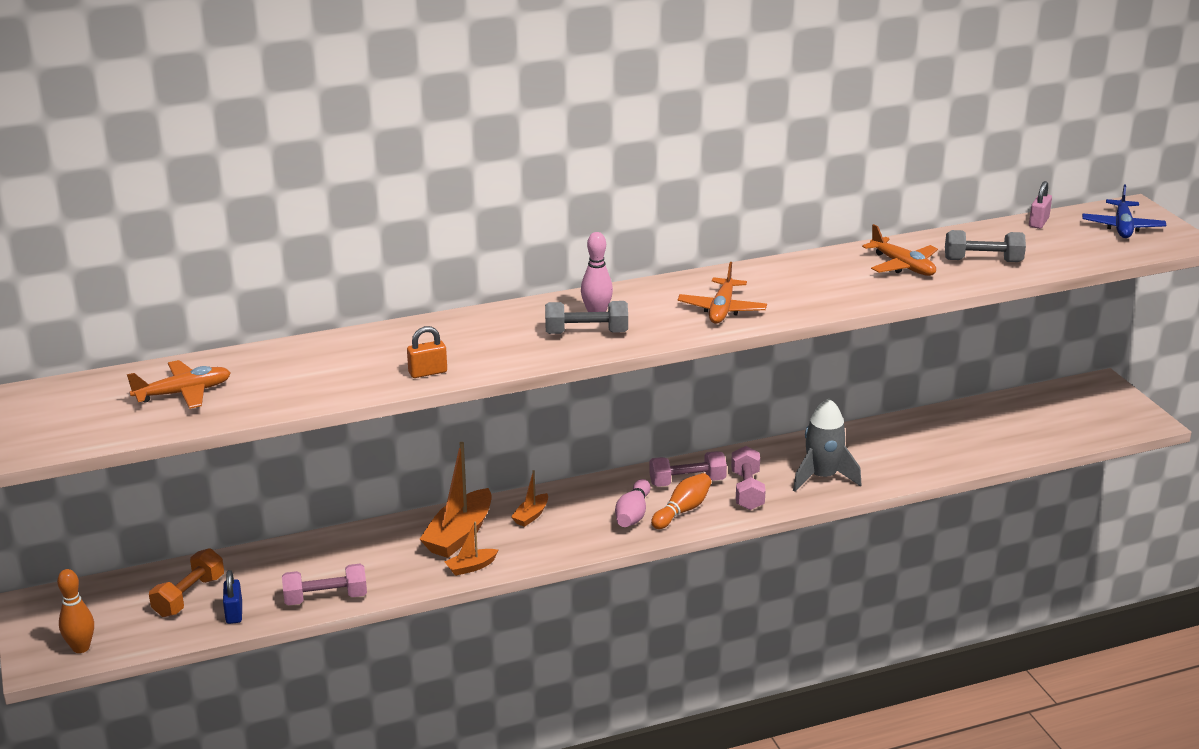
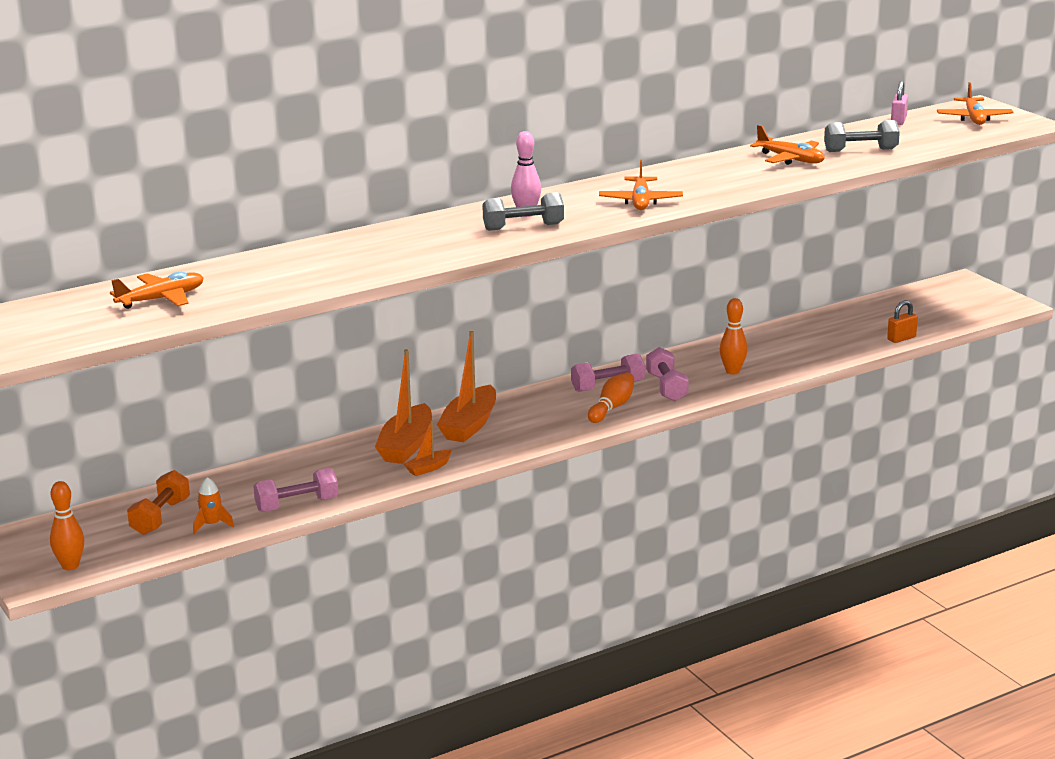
camera: 10 degrees left, 5 degrees down
blue padlock [223,570,242,624] -> orange rocket [193,477,234,534]
orange padlock [407,326,447,378] -> orange padlock moved to [887,300,918,343]
orange boat [511,470,548,527] -> orange boat [437,331,496,442], size x1.98
pink bowling pin [615,479,651,527] -> none
grey rocket [793,398,861,492] -> orange bowling pin [720,298,748,375]
blue plane [1082,185,1166,238] -> orange plane [937,82,1014,125]

